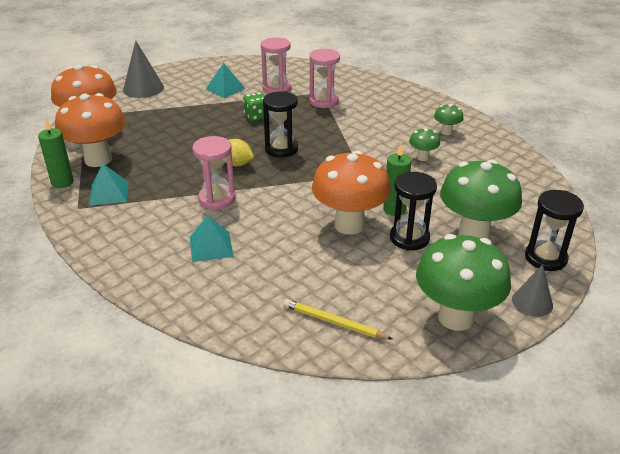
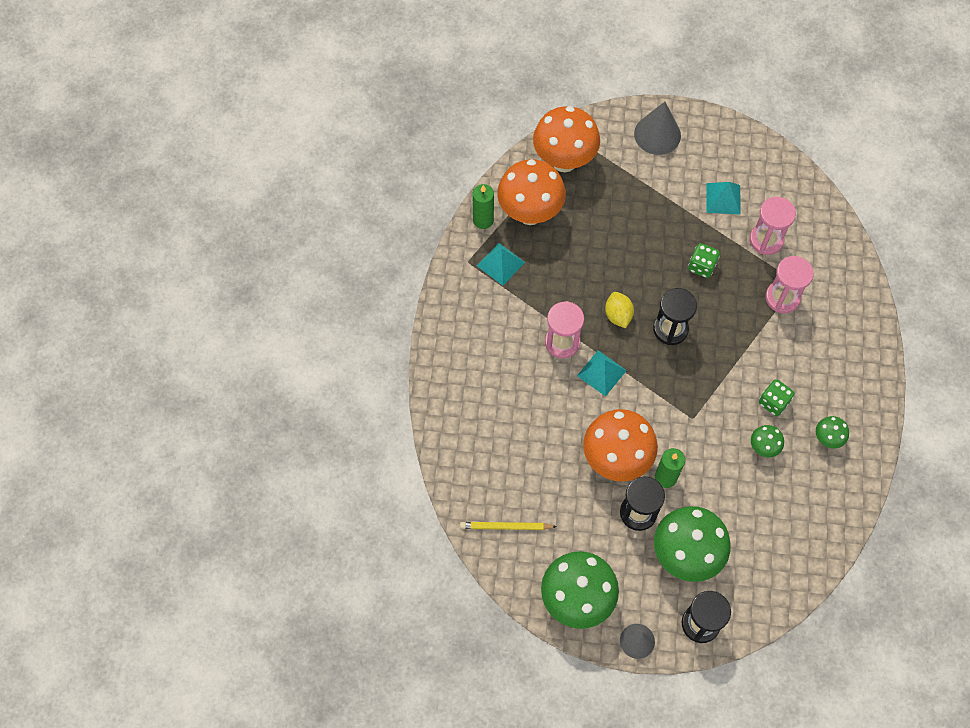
camera: 50 degrees right, 30 degrees up
turquoise pyramid [190,215,234,262] -> turquoise pyramid moved to [577,350,627,397]
yellow pencil [283,299,393,340] -> yellow pencil turned 75 degrees counterclockwise [460,522,557,530]
none -> green dice [759,379,794,416]

